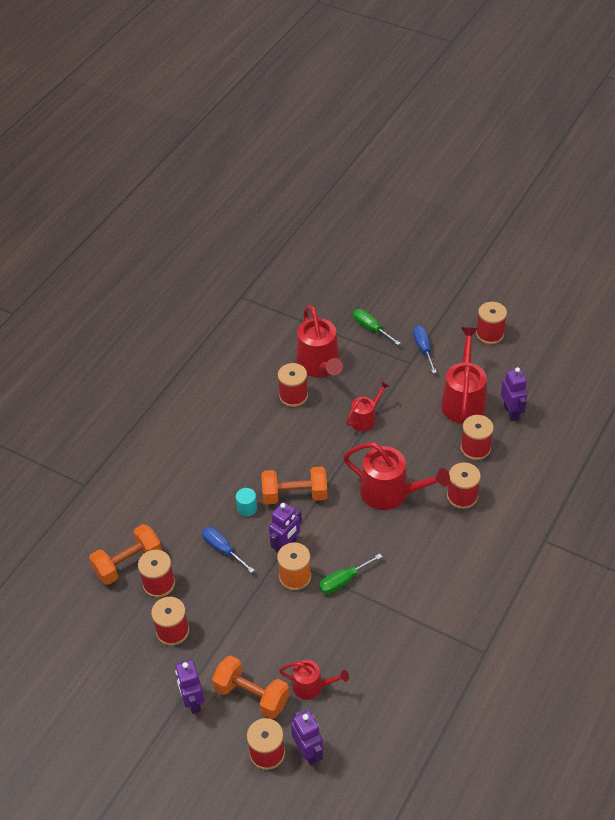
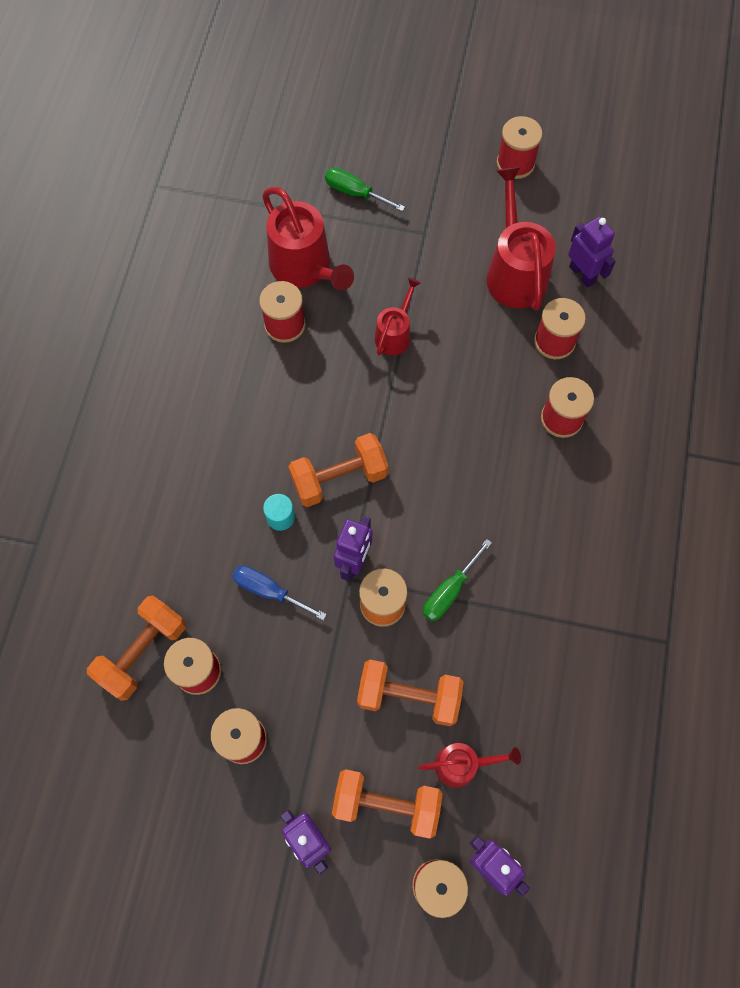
camera: 20 degrees left, 20 degrees up
red watering can [343,442,450,510] -> none
blue screwdriver [413,325,437,373] -> none
none -> orange dumbbell [357,660,463,726]

